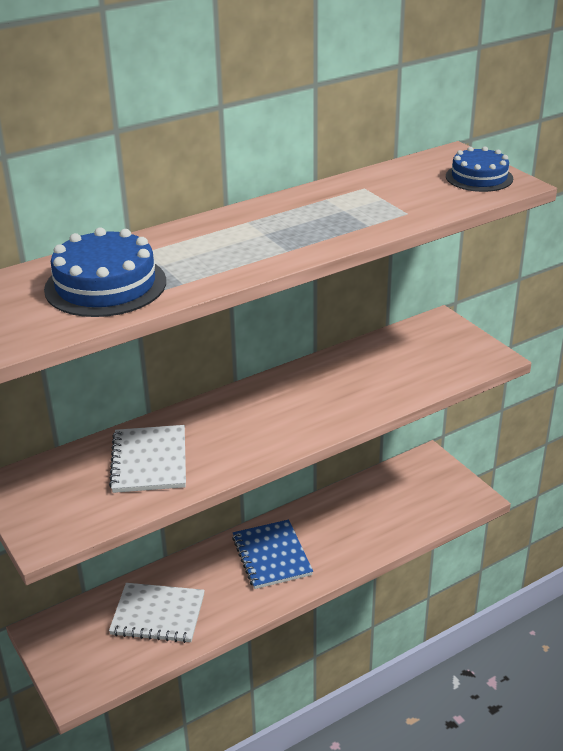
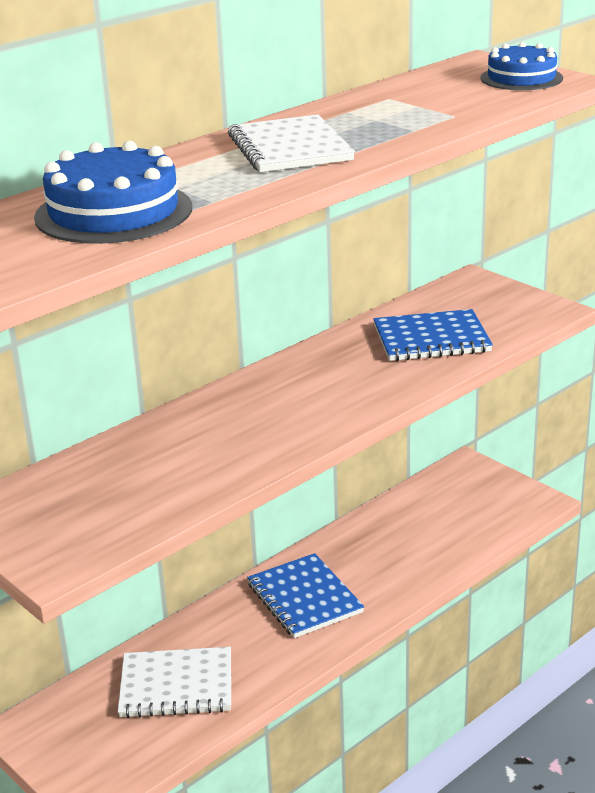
camera: 10 degrees left, 5 degrees down
white notebook [109,425,186,493] -> white notebook moved to [228,114,355,172]
none -> blue notebook [373,309,493,361]

